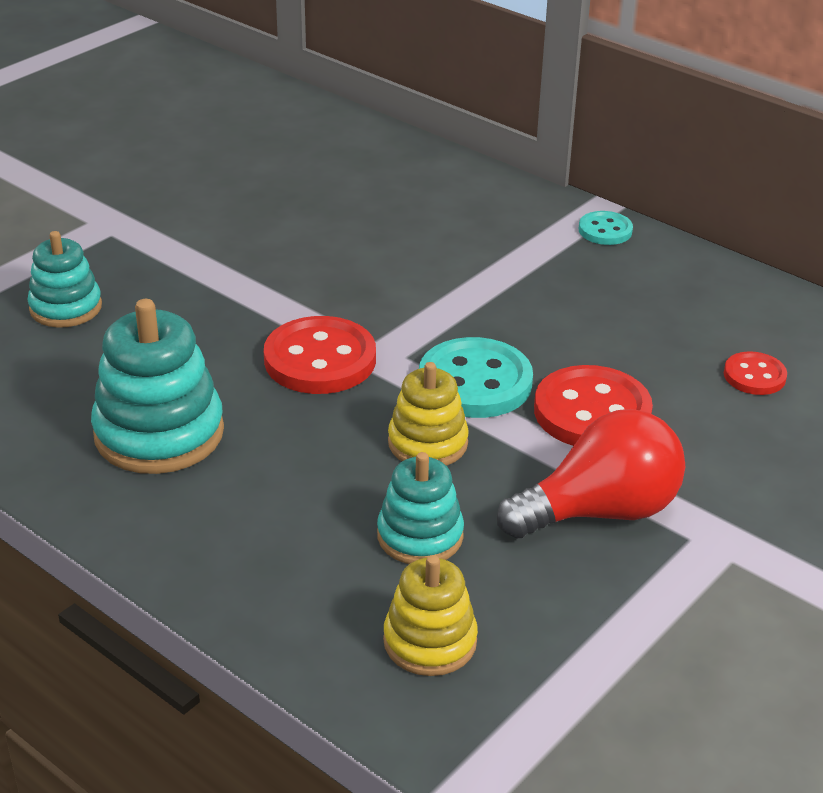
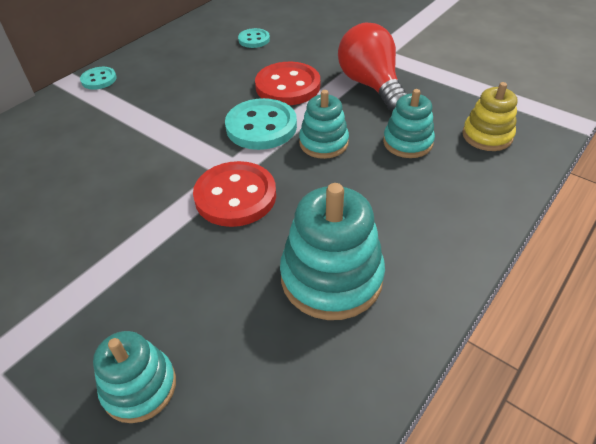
camera: 90 degrees left, 10 degrees up
yellow stacking toy [388,362,469,466] -> turquoise stacking toy [299,90,349,159]
red button [724,351,787,395] -> turquoise button [238,28,270,48]

